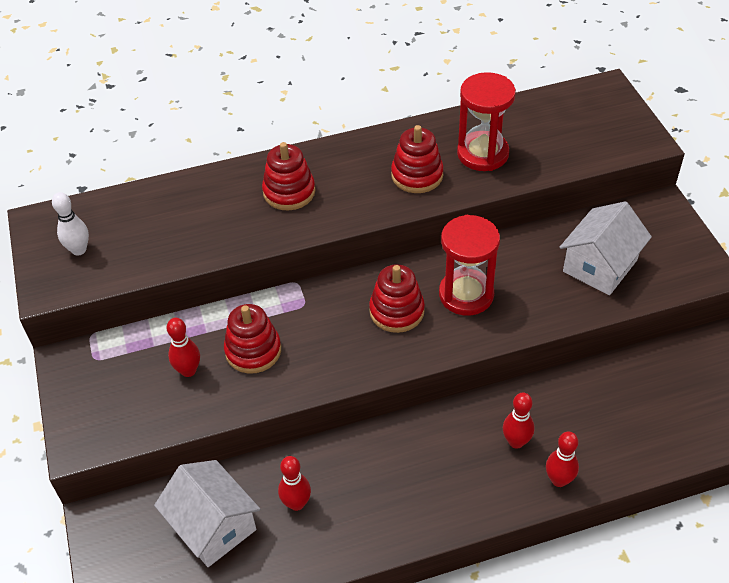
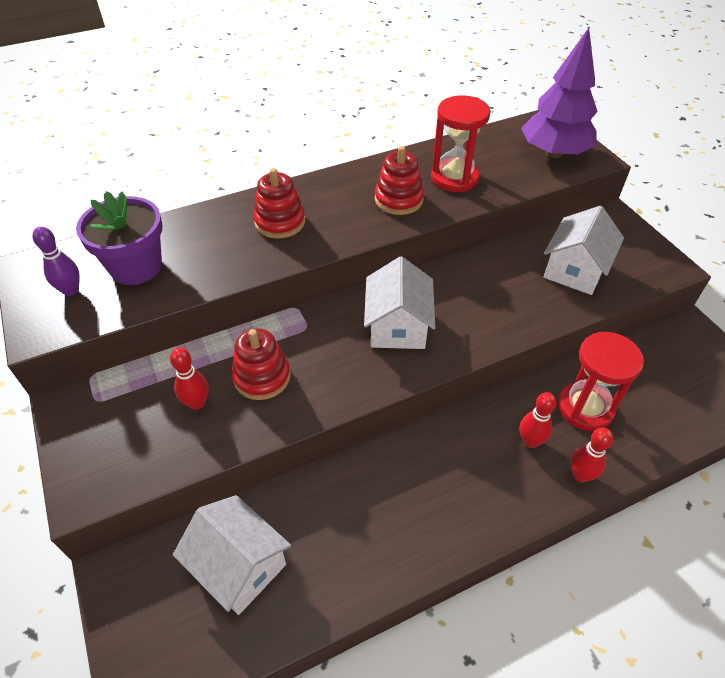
camera: 10 degrees left, 0 degrees up
white bowling pin [52,192,89,256] -> purple bowling pin [32,227,79,296]
red bowling pin [278,456,311,511] -> none
red stacking toy [369,264,425,333] -> white house [364,256,435,349]
red hourglass [439,215,500,316] -> red hourglass moved to [558,332,644,431]
none -> purple flower pot [76,191,163,285]
none -> purple tree [521,28,598,158]

